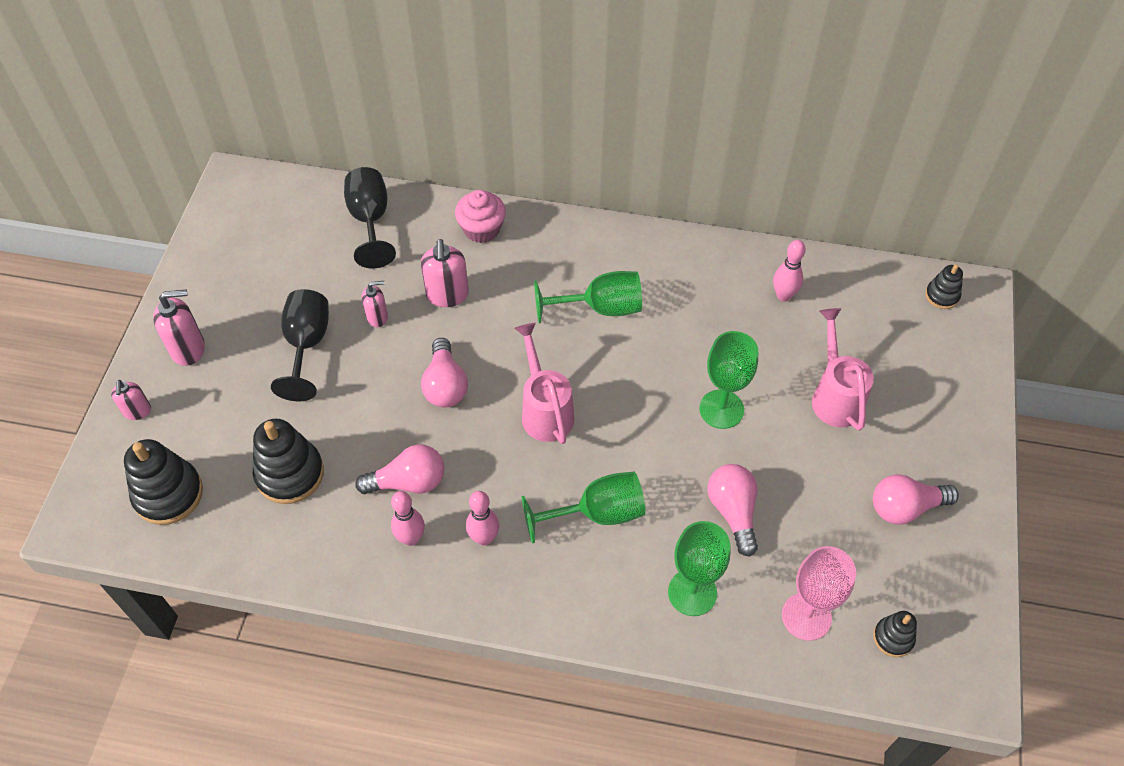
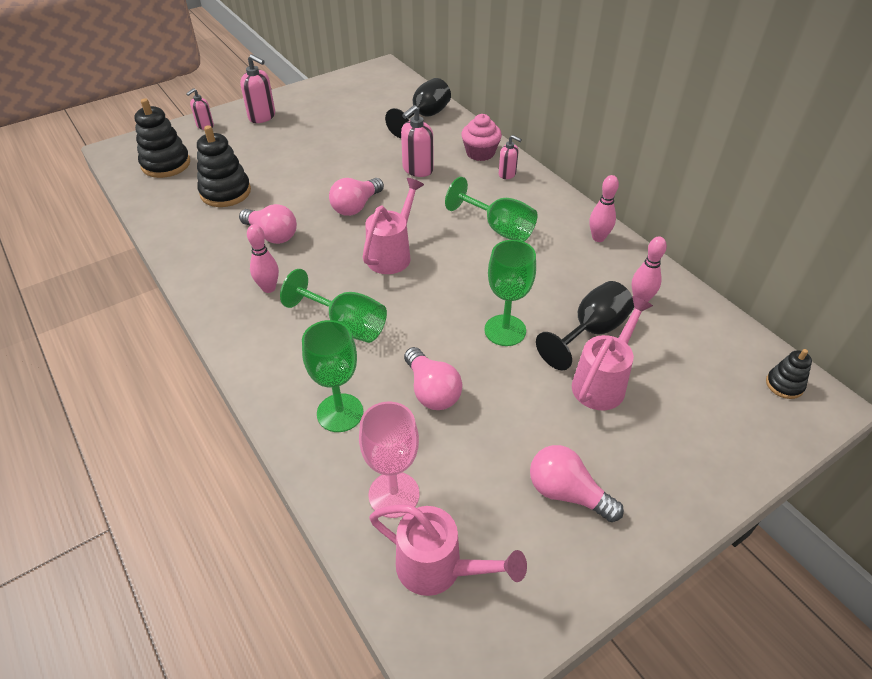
camera: 45 degrees right, 10 degrees down
black goblet [271,289,329,401] -> black goblet moved to [536,281,634,370]
pink soap dispenser [362,281,388,327] -> pink soap dispenser moved to [499,135,522,179]
pink bowling pin [391,491,425,546] -> pink bowling pin moved to [590,175,619,242]
pink light bulb [707,464,758,557] -> pink light bulb turned 120 degrees clockwise [404,347,462,410]
black stacking toy [873,611,917,657] -> pink watering can [369,504,527,596]

